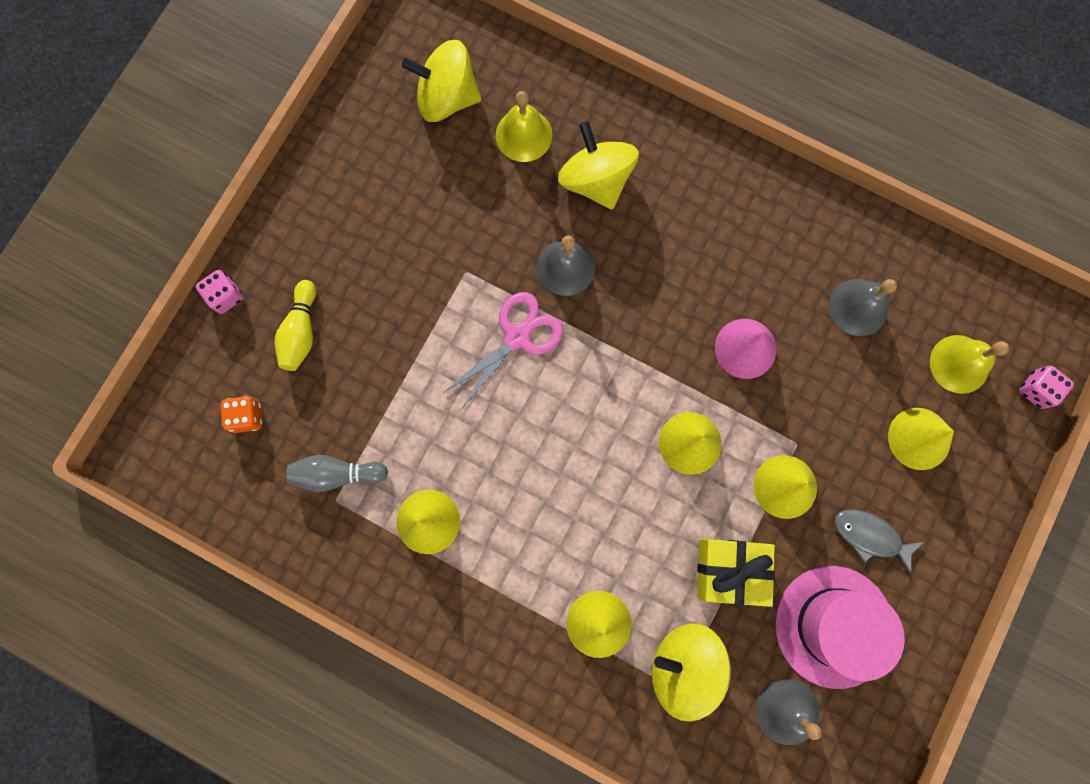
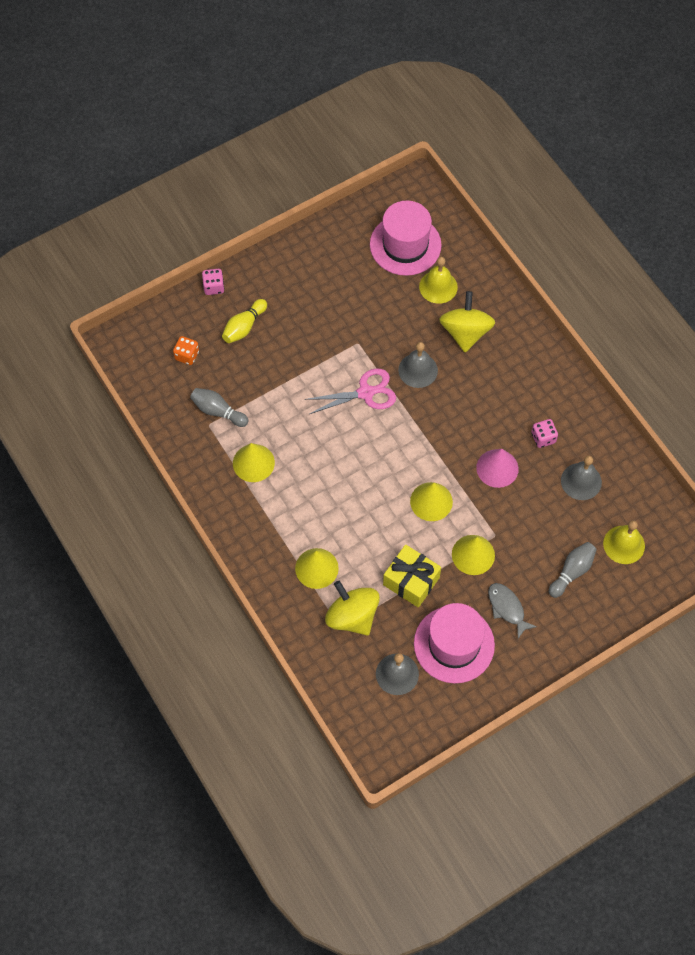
camera: 30 degrees right, 15 degrees down
yellow spinning top [402,40,481,122] -> pink hat [370,201,442,276]
yellow cone [888,408,954,470] -> grey bowling pin [549,542,597,598]
pink dice [1019,366,1074,409] -> pink dice moved to [531,419,558,448]

